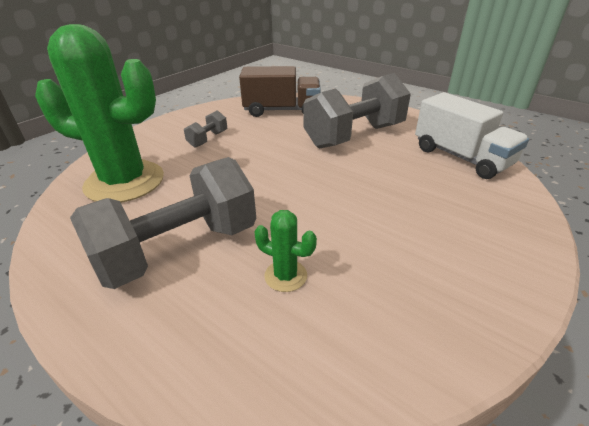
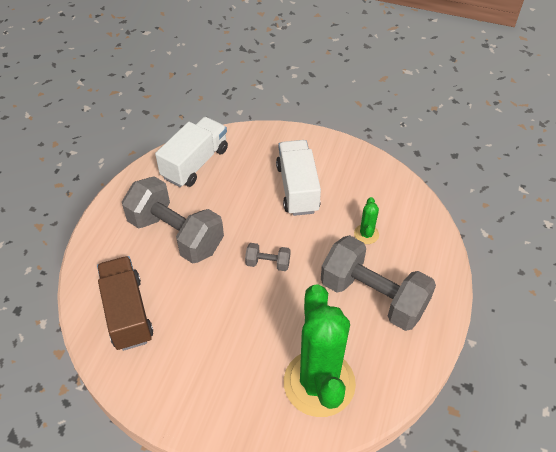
camera: 110 degrees left, 15 degrees up
grey dumbbell [184,111,227,148] -> grey dumbbell moved to [245,243,290,271]
none -> white truck [276,140,321,216]

